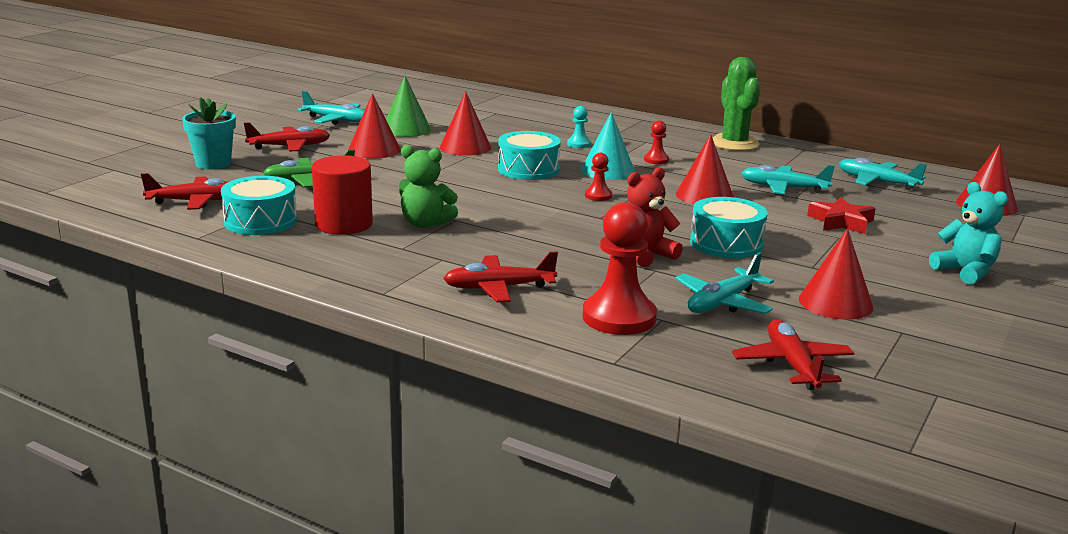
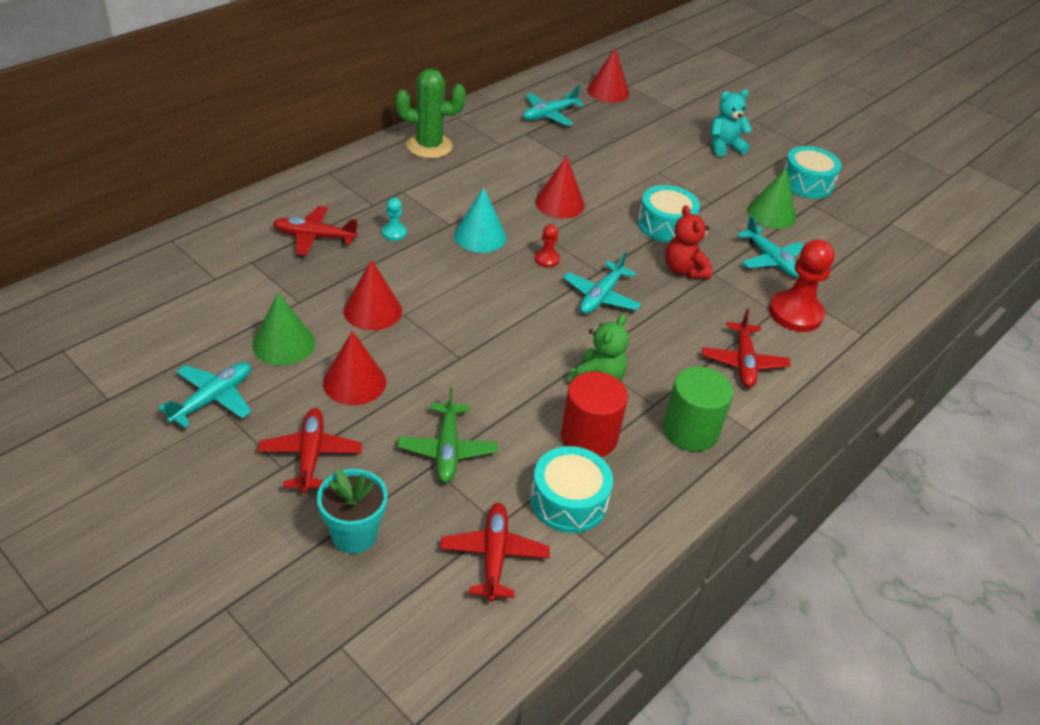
camera: 80 degrees left, 20 degrees up
turquoise drum [498,131,561,180] -> turquoise drum moved to [784,146,842,199]
red pawn [644,120,669,164] -> none
red plane [732,319,854,390] -> red plane moved to [273,206,358,256]
turquoise plane [741,165,835,194] -> turquoise plane moved to [563,252,641,314]
red cone [799,228,873,320] -> green cone [747,168,796,229]
red star [807,197,876,234] -> none
none -> green cylinder [663,367,733,452]

